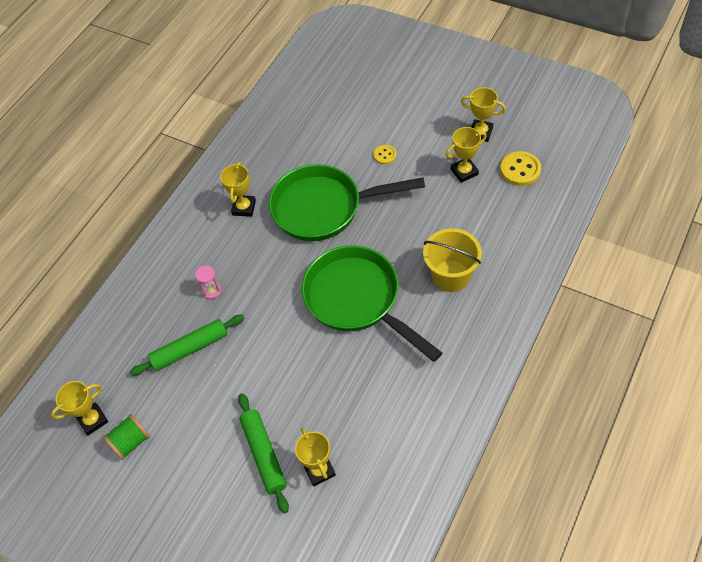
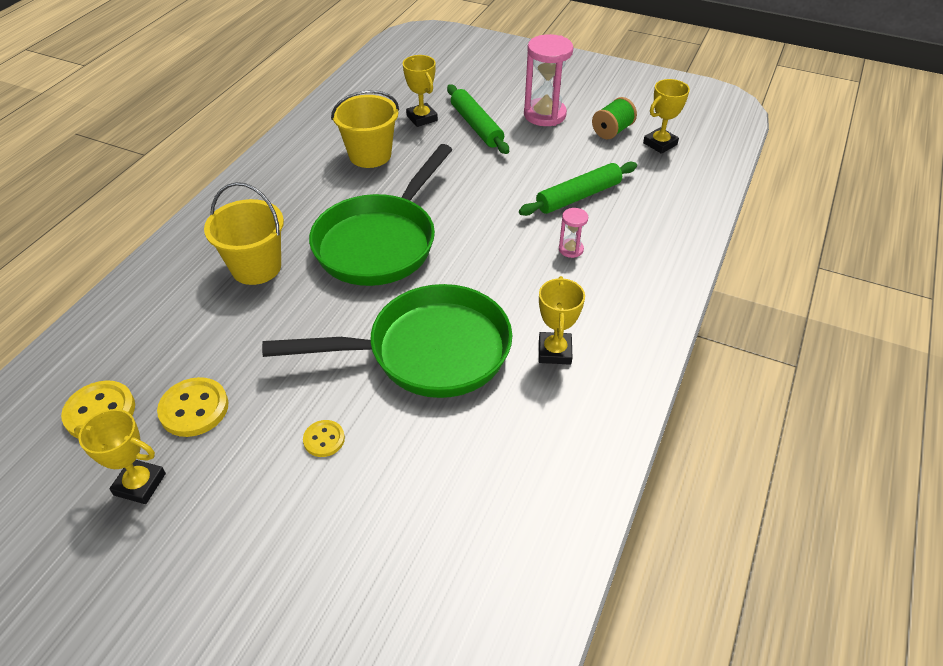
camera: 170 degrees right, 10 degrees down
green pan [302,245,442,362] -> green pan turned 75 degrees clockwise [309,144,453,286]
yellow trophy [446,127,487,183] -> yellow button [157,377,229,437]
none -> yellow bucket [331,90,399,168]
none -> pink hourglass [524,34,573,126]

